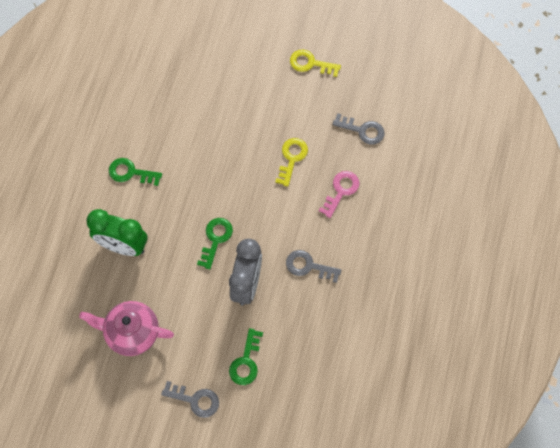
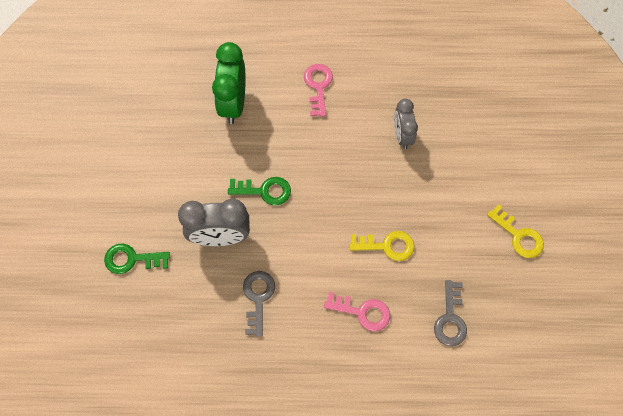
camera: 75 degrees right, 0 degrees up
pink teapot [79,301,174,356] -> none
green key [109,158,162,186] -> pink key [304,64,333,117]
grey key [161,381,219,418] -> none
yellow key [290,50,341,77] -> yellow key turned 135 degrees clockwise [487,204,544,258]
none -> grey clock [394,99,418,149]

